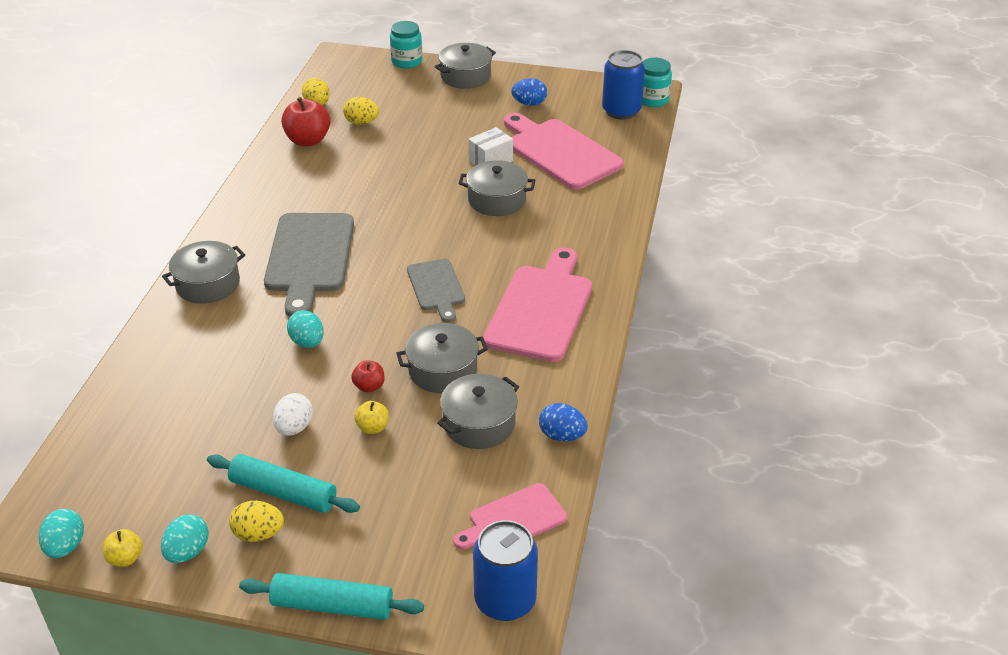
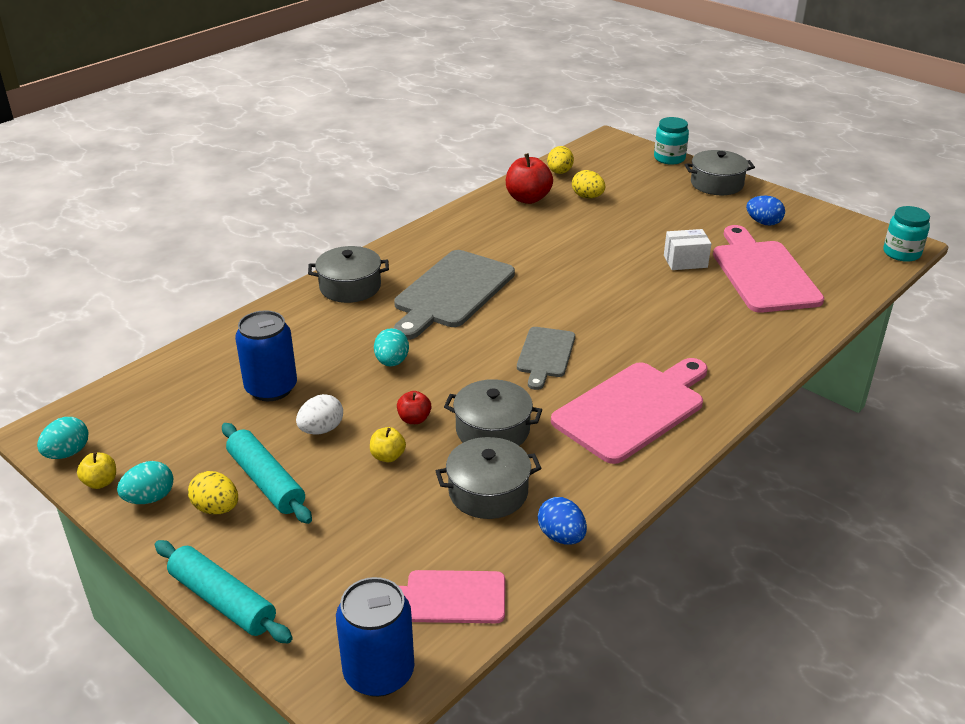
camera: 30 degrees right, 5 degrees down
grey pot [459,160,535,216] -> none
blue can [602,50,645,120] -> blue can moved to [235,310,297,401]

